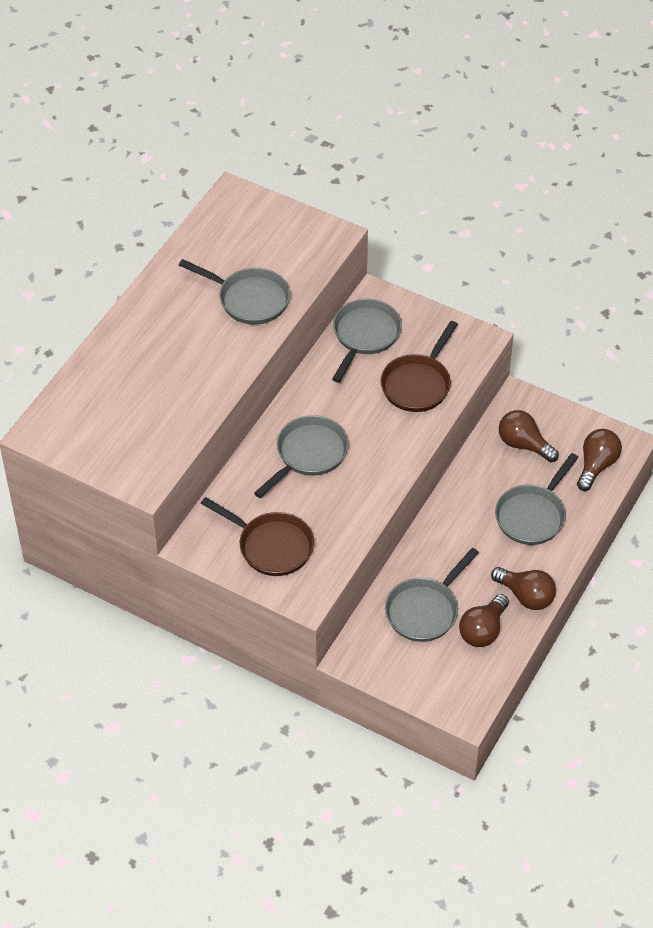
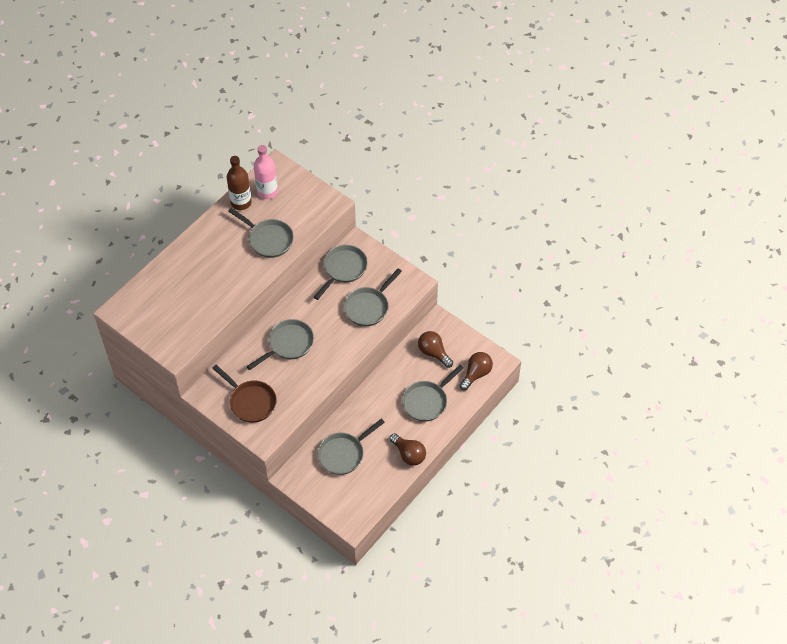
camera: 10 degrees right, 5 degrees up
brown pan [381,321,458,412] -> grey pan [344,269,402,326]
brown light bulb [459,594,509,647] -> none
none -> brown bottle [227,156,252,210]
none -> pink bottle [254,145,278,199]

